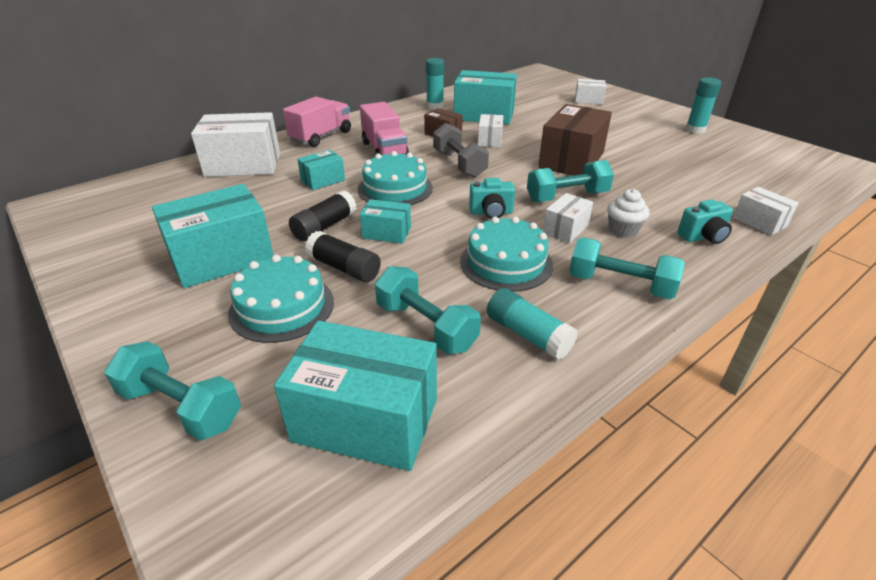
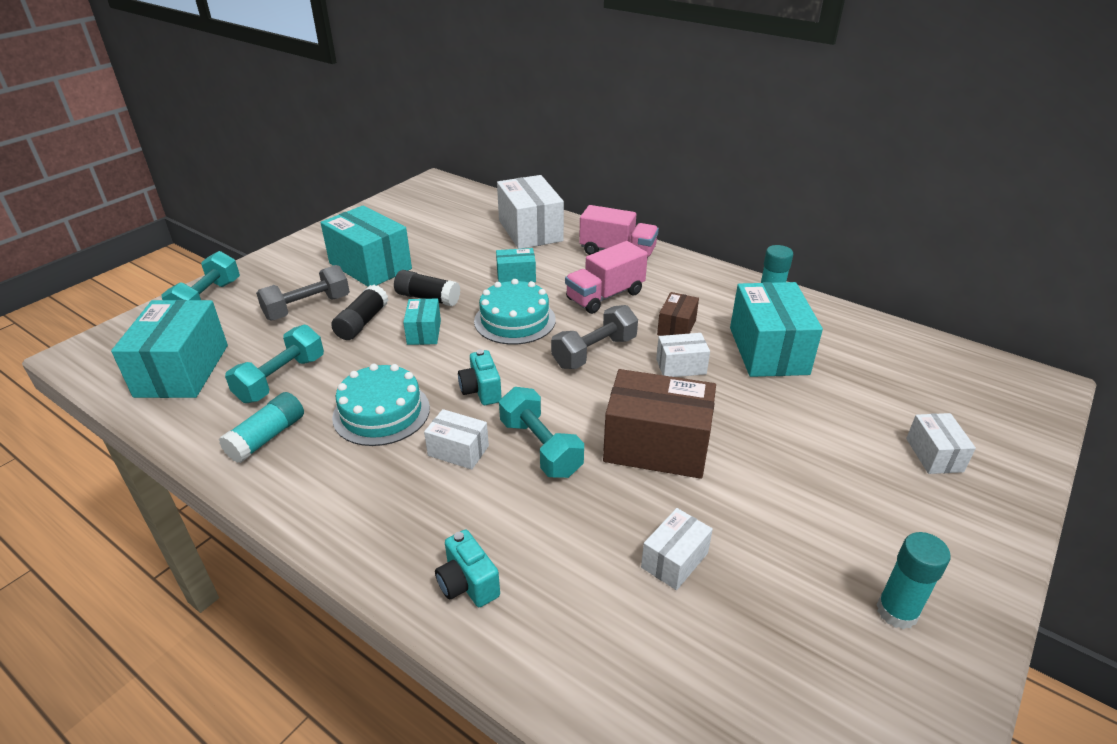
camera: 75 degrees right, 0 degrees up
turquoise cake [228,255,334,343] -> grey dumbbell [256,265,350,321]
turquoise box [297,150,345,190] -> turquoise box turned 45 degrees counterclockwise [496,248,536,283]
turquoise dumbbell [569,238,685,299] -> none
white cupcake [607,189,649,238] -> none
white box [733,187,798,236] -> white box moved to [641,508,713,590]

